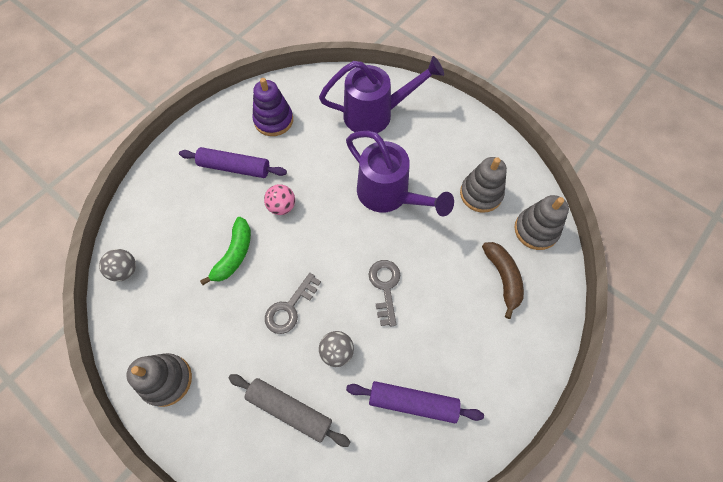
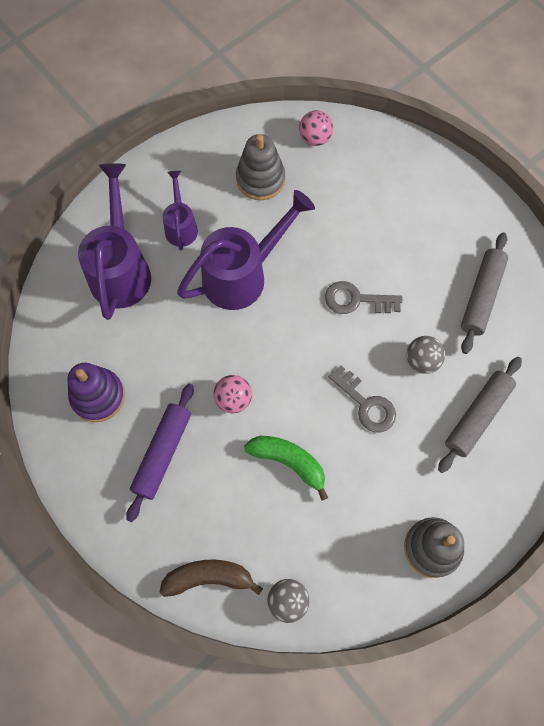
camera: 80 degrees left, 5 degrees up
purple rolling pin [346,381,484,423] -> grey rolling pin [461,232,508,354]
brown banana [482,242,524,319] -> brown banana moved to [159,560,263,597]
grey stacking toy [514,195,569,250] -> pink ball [299,110,333,146]
none -> purple watering can [163,171,198,250]

